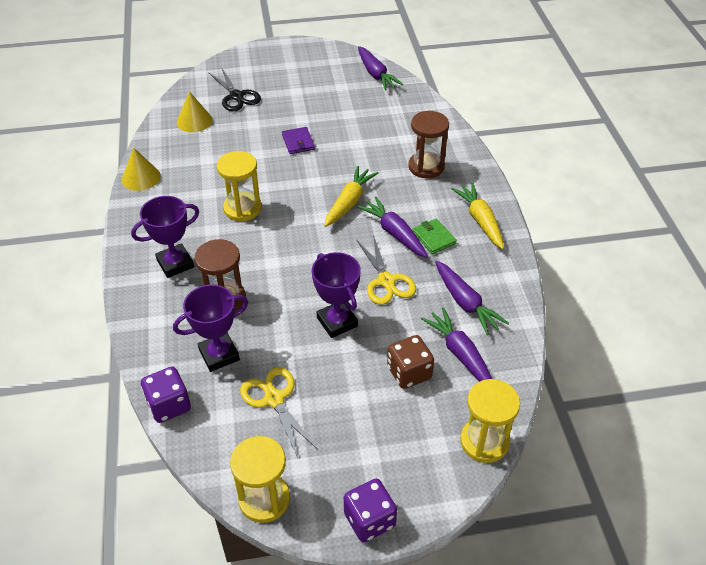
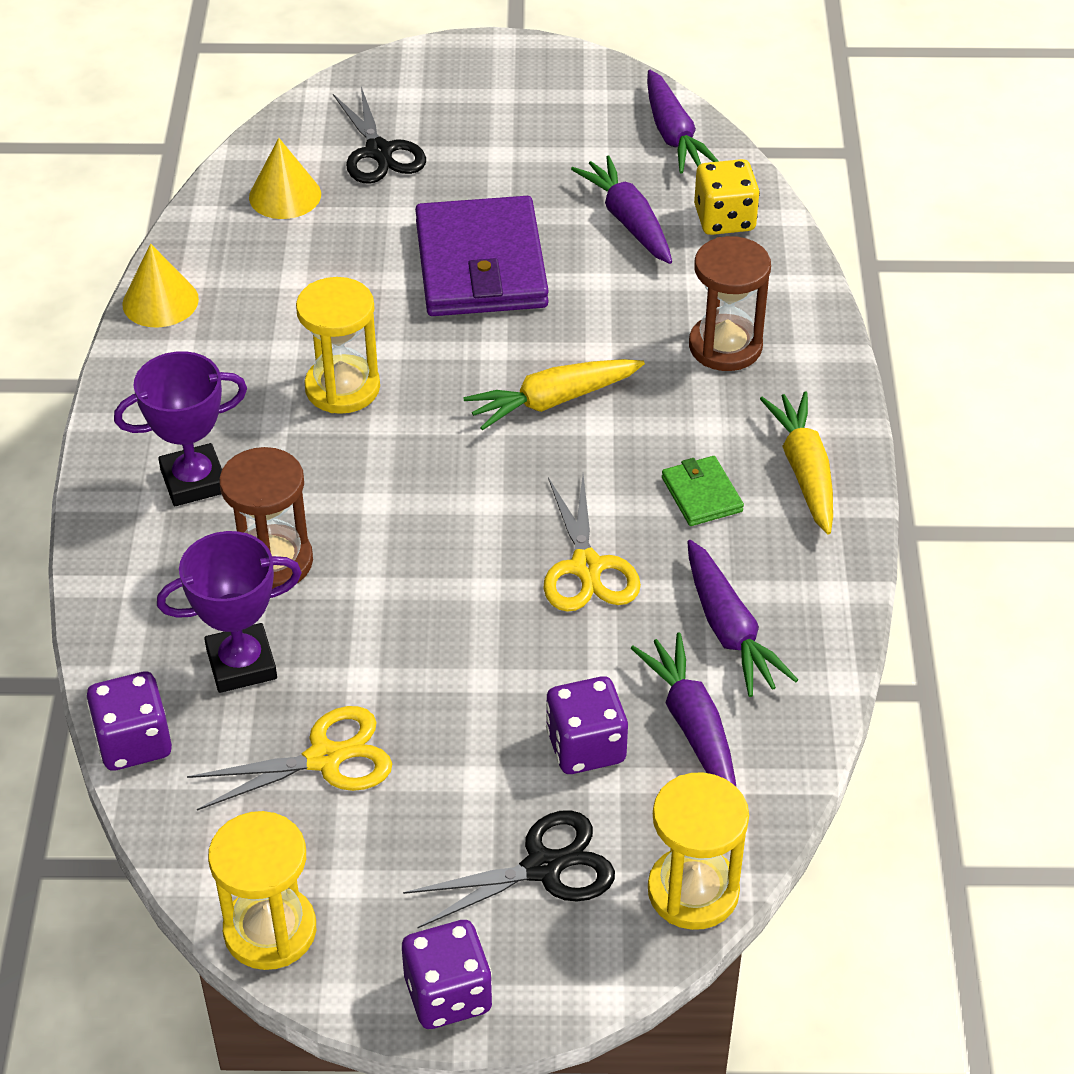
camera: 10 degrees right, 0 degrees up
yellow scissors [240,367,318,458] -> yellow scissors turned 90 degrees clockwise [187,706,392,810]
purple wallet [282,127,315,154] -> purple wallet [415,196,549,316], size x2.24
purple trophy [312,252,361,338] -> none
yellow carrot [324,166,378,227] -> yellow carrot turned 150 degrees counterclockwise [463,359,645,430]
purple carrot [357,196,428,258] -> purple carrot moved to [571,155,672,264]
brown dice [387,335,434,389] -> purple dice [546,676,628,774]
none -> black scissors [403,810,615,929]
none -> yellow dice [694,159,760,235]

